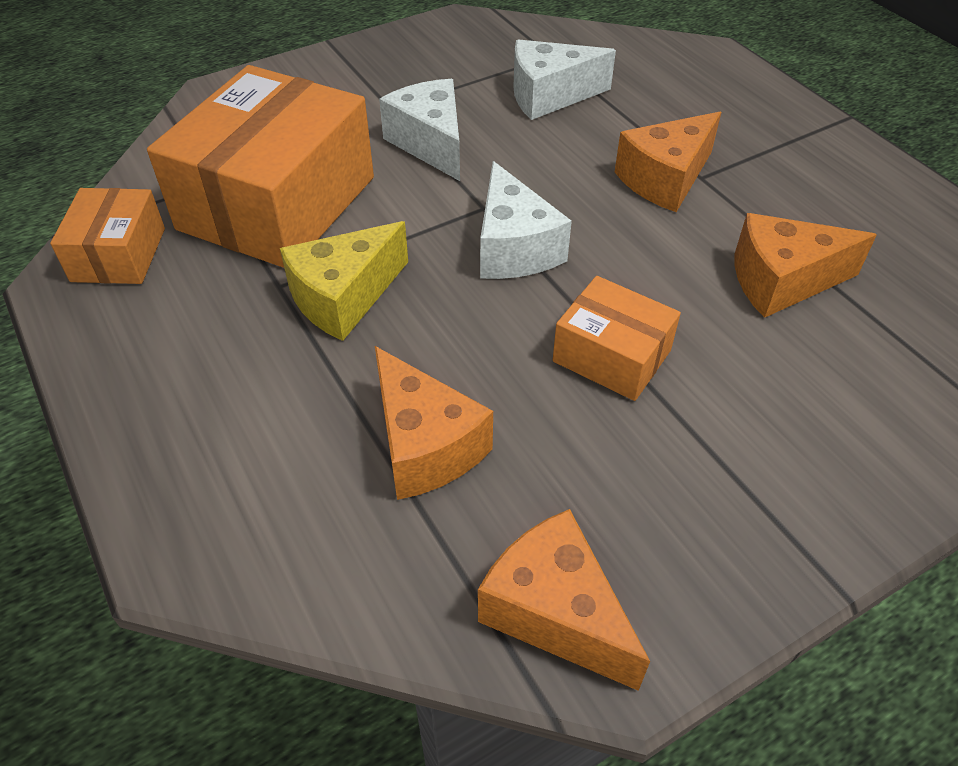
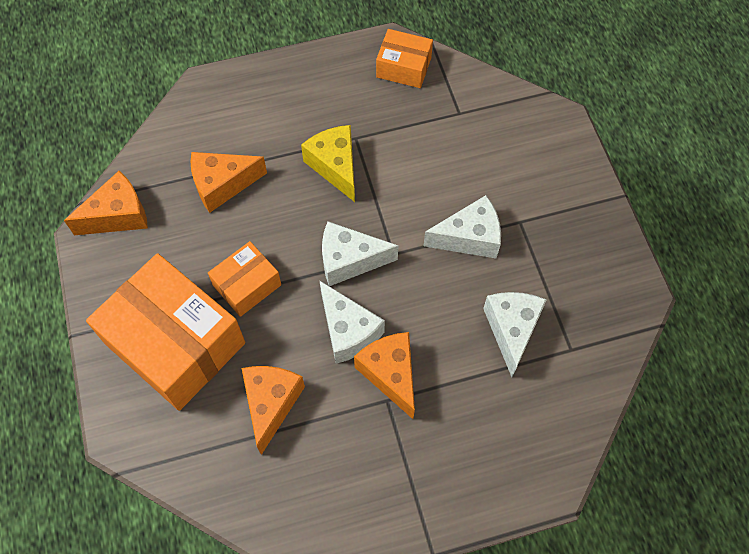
camera: 105 degrees right, 15 degrees up
orange box [147,65,374,268] -> orange box moved to [86,253,245,411]
none -> white cheese [319,280,385,364]

